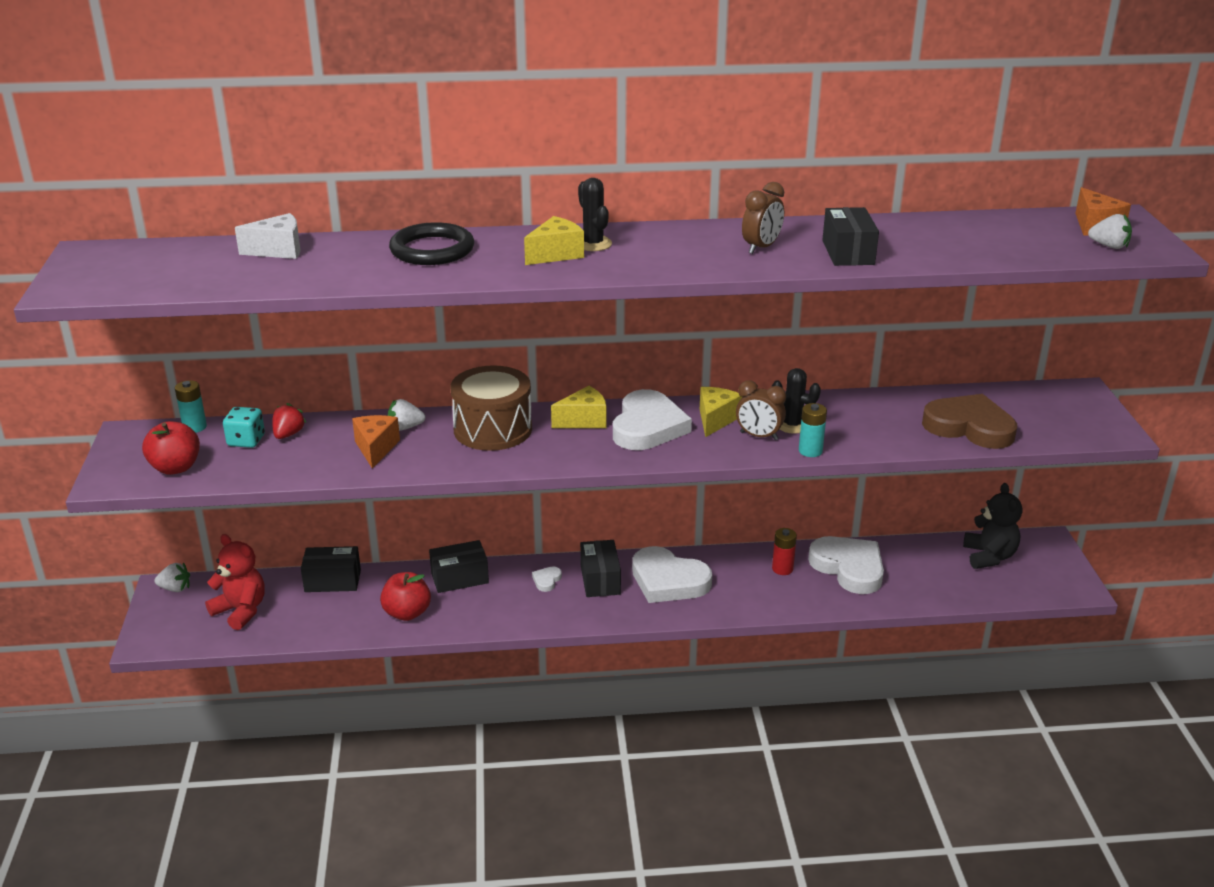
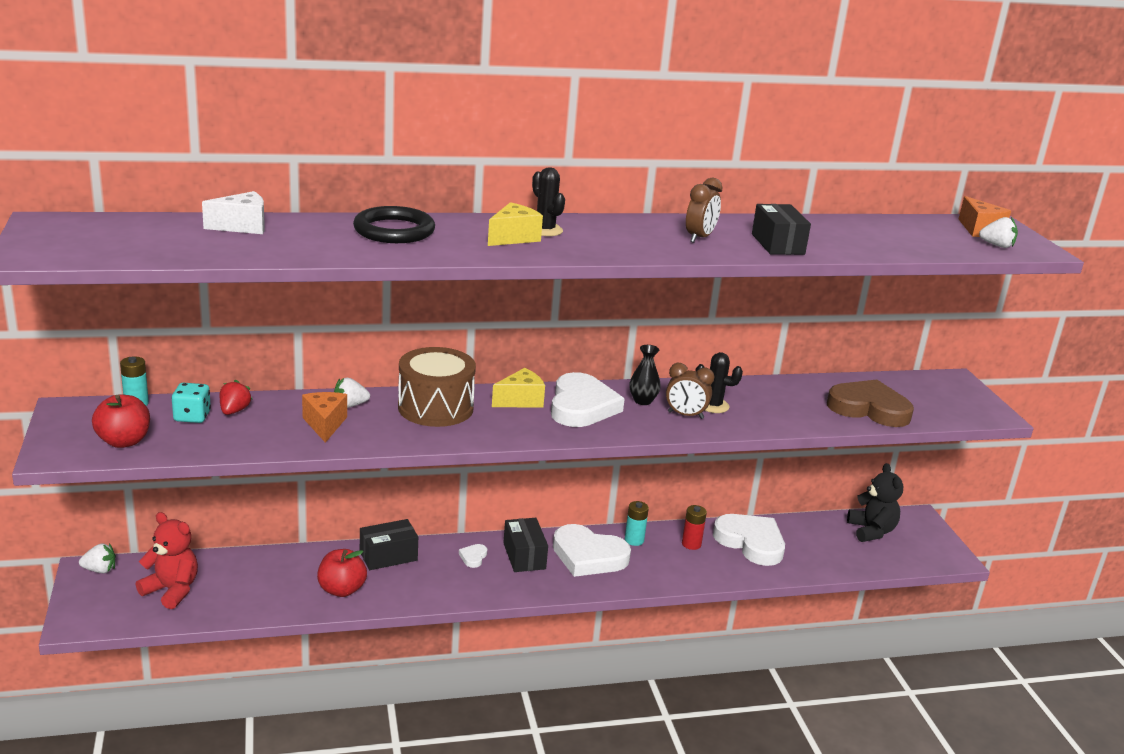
camera: 10 degrees left, 5 degrees down
black box [301,546,361,592] -> none
yellow cheese [700,387,742,437] -> black vase [629,345,661,405]
turquoise battery [799,403,827,457] -> turquoise battery moved to [625,501,649,546]

